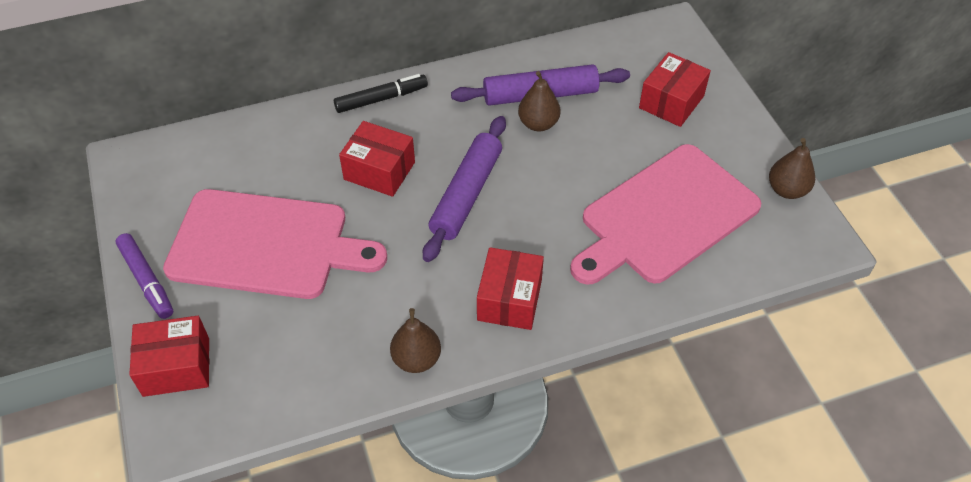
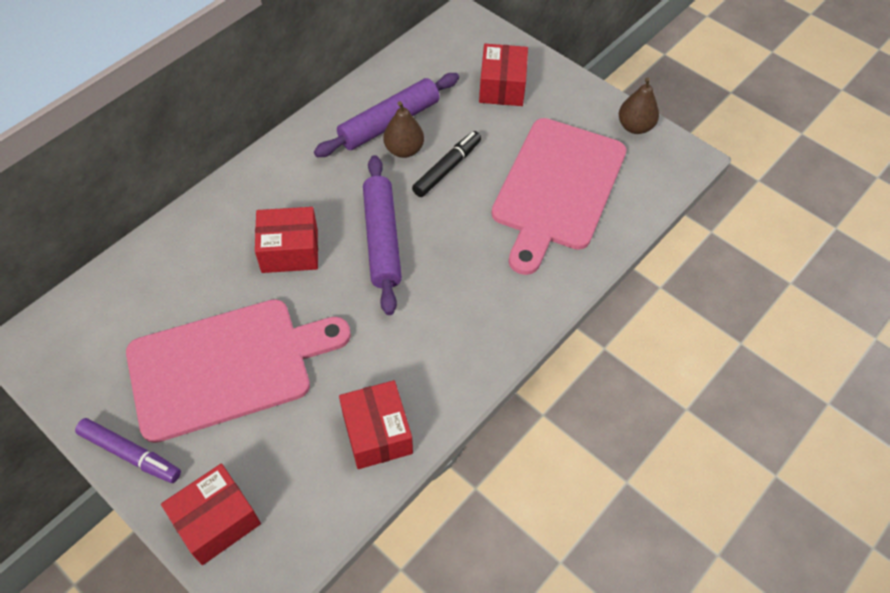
camera: 30 degrees left, 5 degrees up
black marker [334,74,428,113] -> black marker moved to [412,131,481,197]
brown pear [390,308,441,373] -> none
red box [477,247,544,330] -> red box moved to [339,380,413,469]

